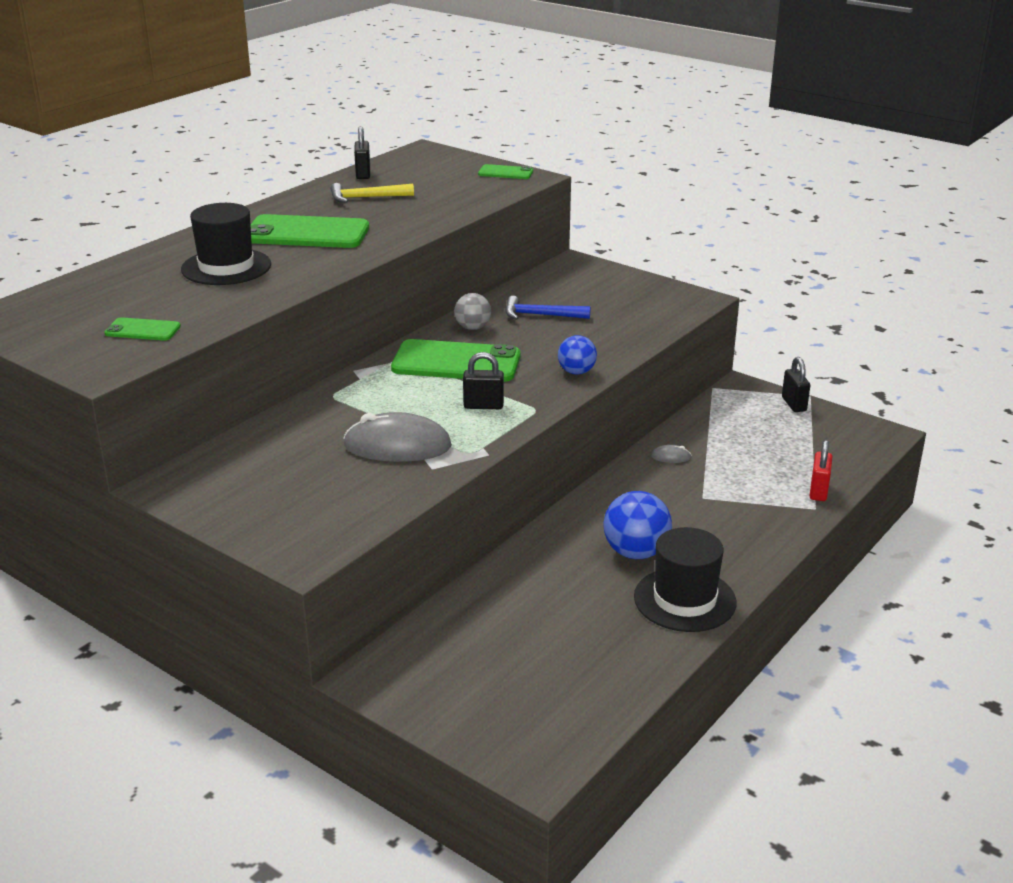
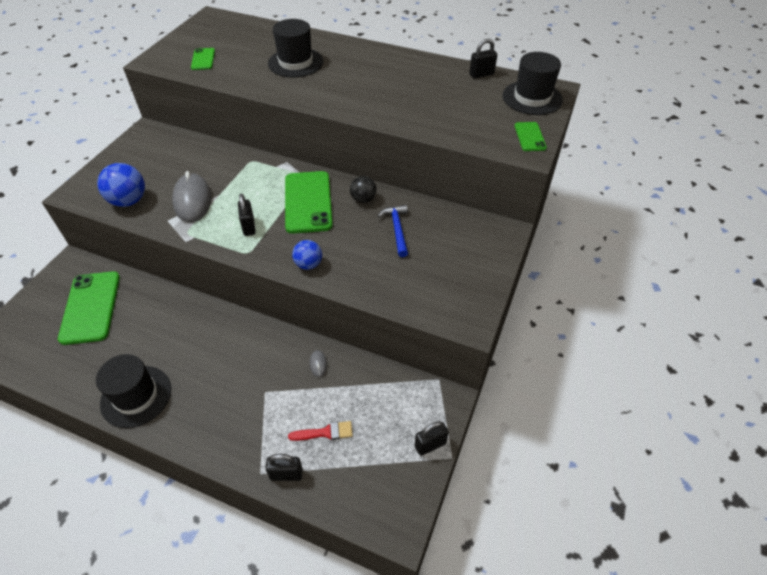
camera: 75 degrees right, 20 degrees up
green phone [251,214,369,248] -> green phone moved to [58,271,120,345]
yellow hammer [330,183,414,203] -> none
grey ball [454,293,491,330] -> black ball [350,176,377,203]
blue ball [603,491,672,559] -> blue ball moved to [97,163,145,207]
red padlock [809,440,833,501] -> black padlock [265,454,303,481]
none -> red brush [288,421,353,441]
none -> black hat [502,52,563,115]

